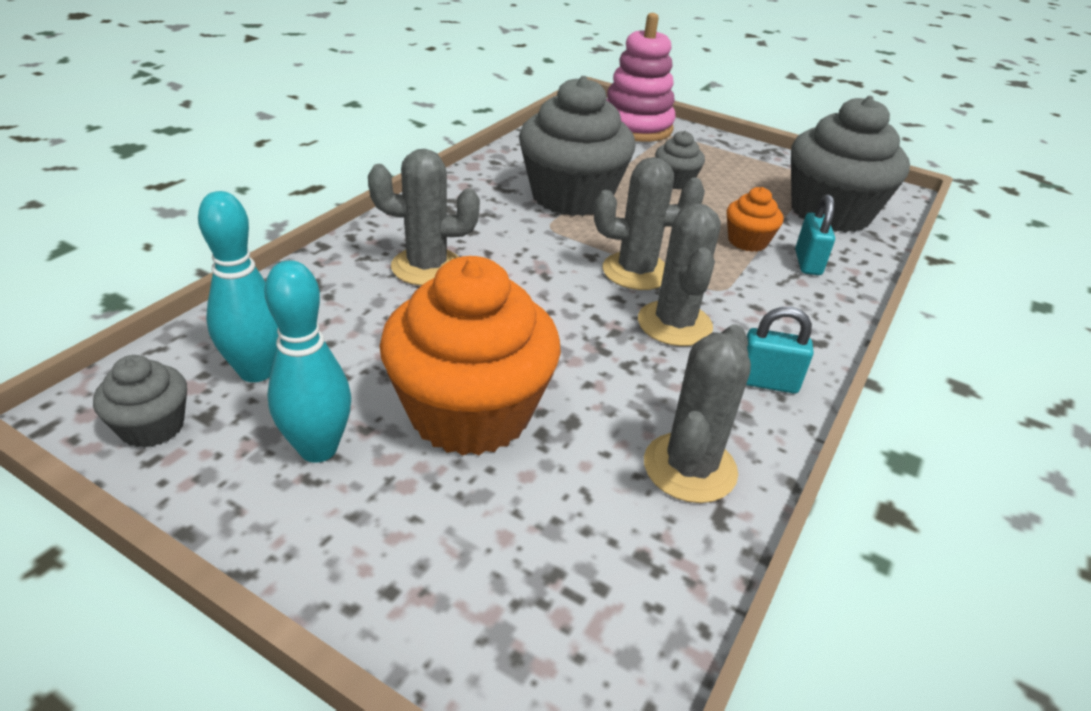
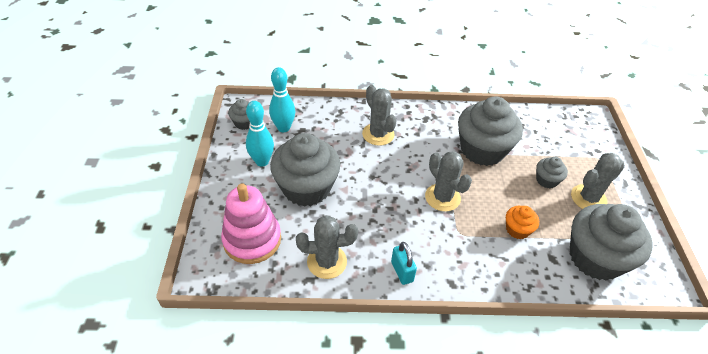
camera: 60 degrees right, 10 degrees up
orange cupcake [380,256,561,456] -> grey cupcake [270,133,340,207]
pink stacking toy [606,13,676,142] -> pink stacking toy moved to [221,183,281,264]
grey cactus [638,203,721,346] -> grey cactus moved to [571,153,625,209]
turquoise padlock [795,194,835,275] -> none

